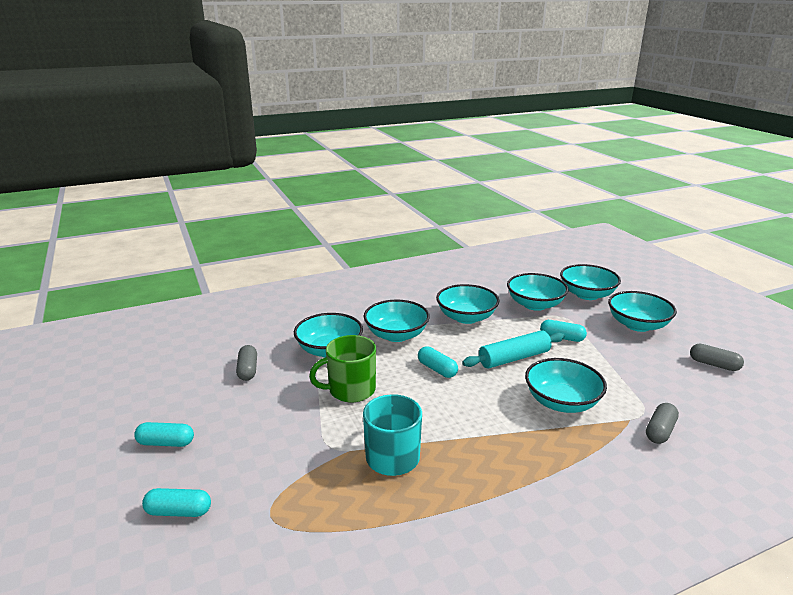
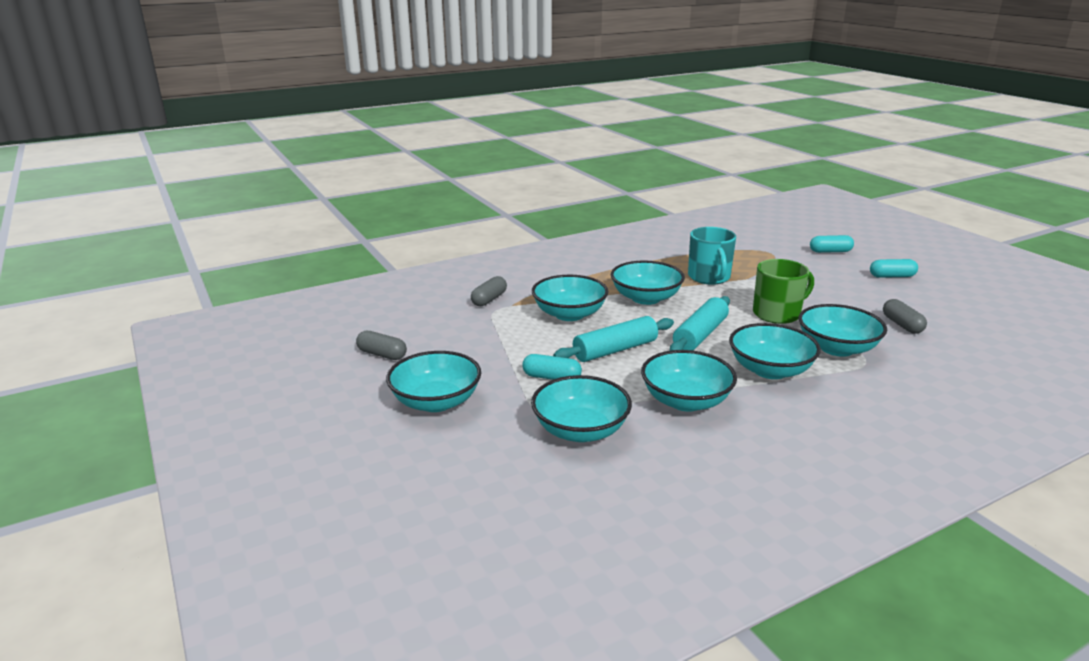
camera: 175 degrees right, 0 degrees up
turquoise capsule [418,346,458,378] -> turquoise rolling pin [670,296,730,351]
turquoise bowl [560,264,621,300] -> turquoise bowl moved to [611,260,685,305]

